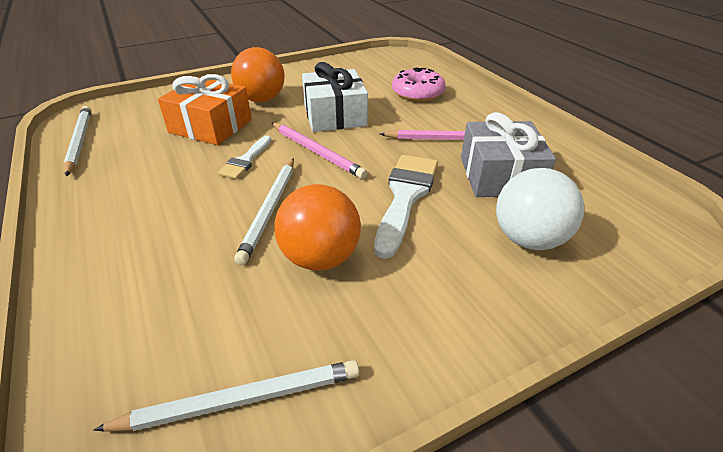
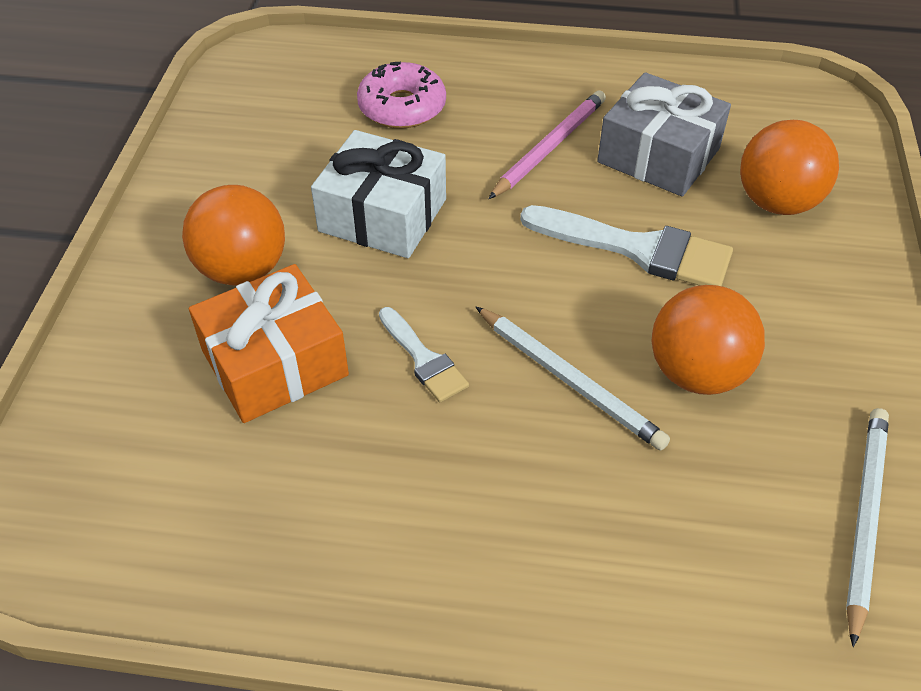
camera: 55 degrees left, 10 degrees up
white pencil [63,106,91,176] -> none
pink pencil [272,123,367,179] -> none
white brush [374,155,438,259] -> white brush turned 150 degrees clockwise [520,205,733,286]
white ball [496,168,585,250] -> orange ball [740,120,839,215]

